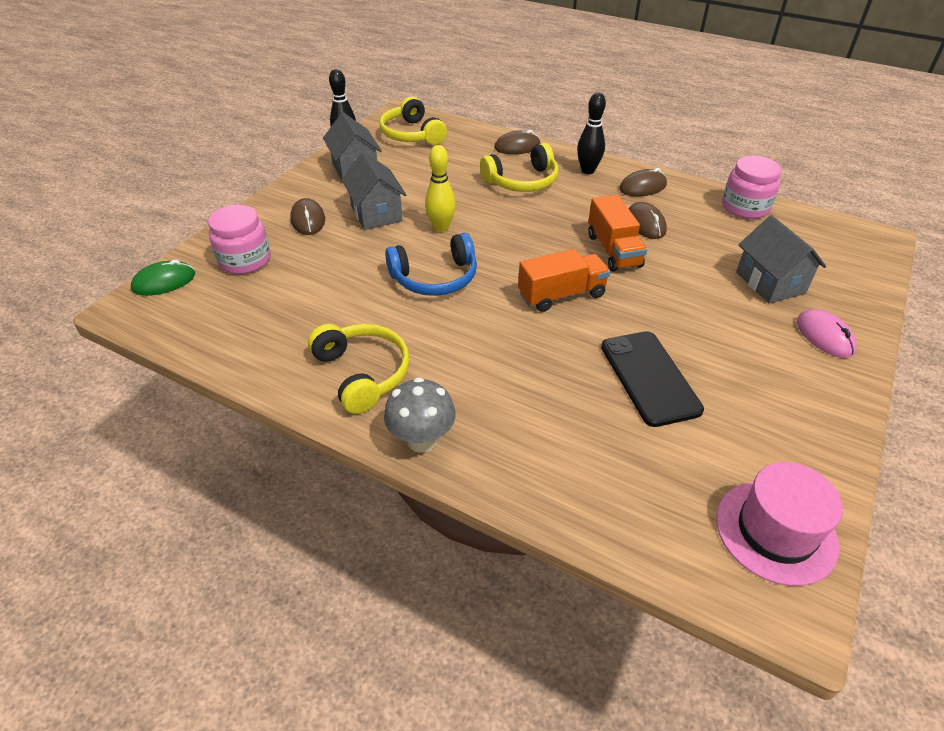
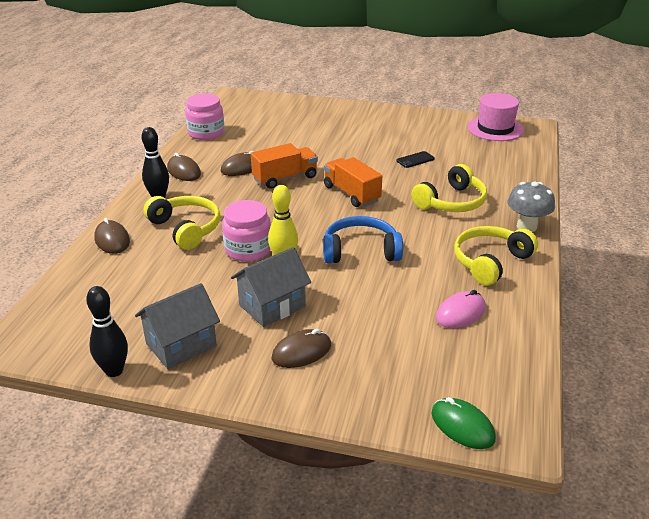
camera: 105 degrees left, 10 degrees down
pink jar [208,205,271,274] -> pink jar moved to [222,200,271,262]
yellow headphones [380,97,447,145] -> yellow headphones moved to [412,164,487,212]
blue headphones [385,233,477,296] -> blue headphones turned 60 degrees counterclockwise [323,216,403,263]
black phone [601,331,704,427] -> black phone [397,151,435,168], size x0.49
grey house [736,215,826,304] -> none
pink mouse [797,309,857,358] -> pink mouse moved to [436,290,486,328]

